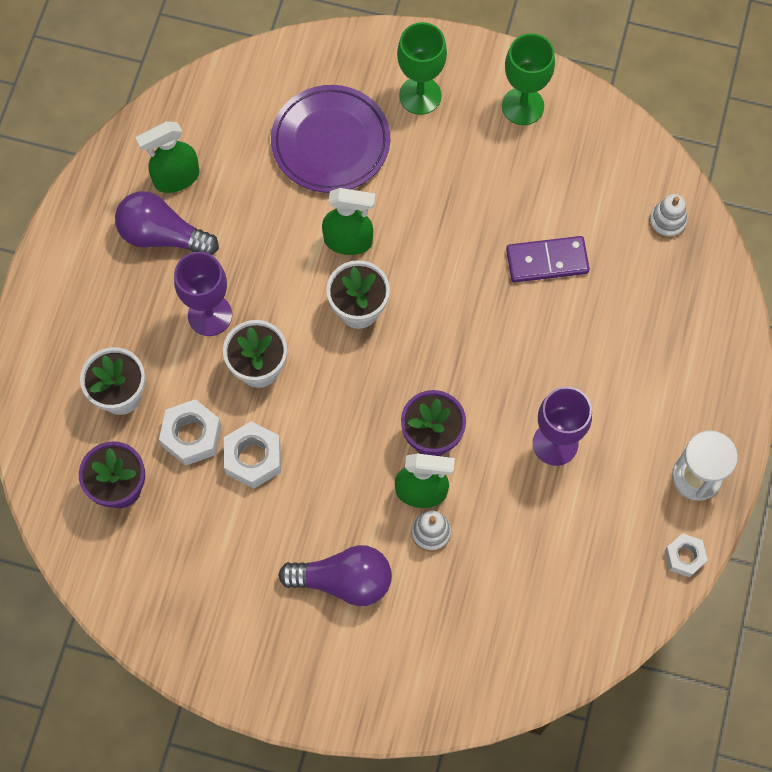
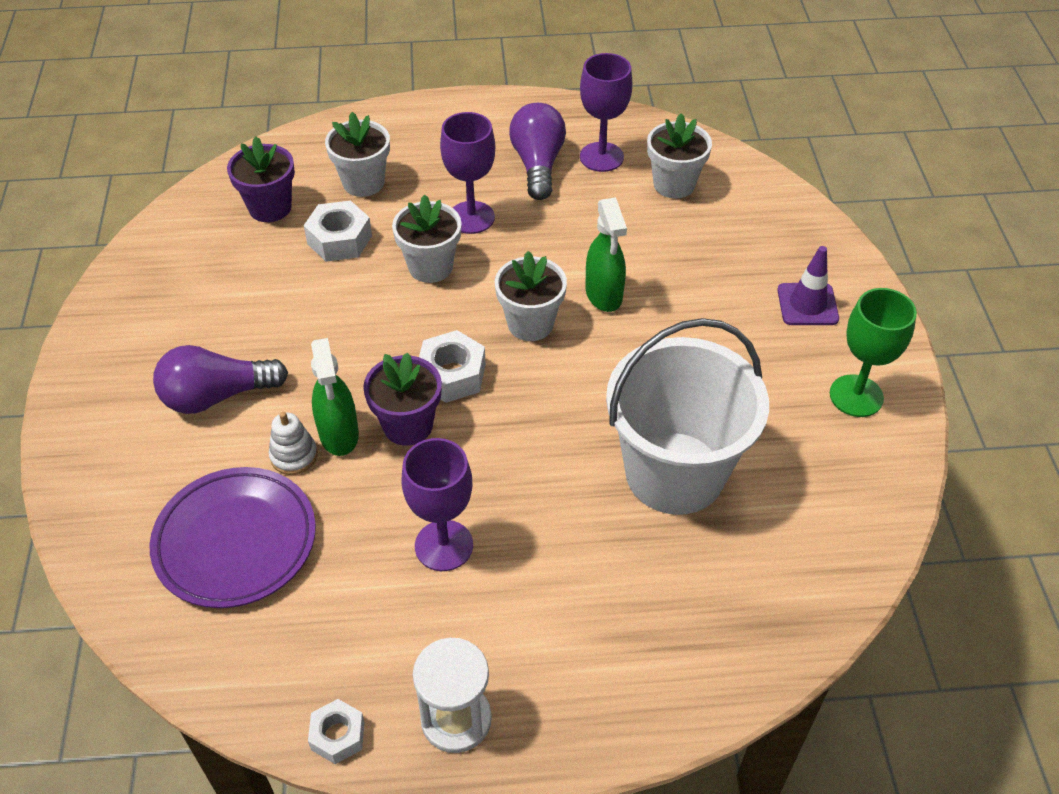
camera: 70 degrees right, 20 degrees down
green spray bottle [136,121,199,193] -> purple goblet [580,53,632,172]
white nut [224,421,281,489] -> white nut moved to [419,330,486,403]
purple plate [271,85,390,193] -> purple plate moved to [149,467,316,608]
purple light bulb [278,545,392,606] -> purple light bulb turned 90 degrees clockwise [153,345,288,414]
green goblet [397,22,447,115] -> purple traffic cone [777,246,839,325]
purple domino [506,236,590,283] -> white bucket [606,318,769,515]
white stacking toy [649,194,687,239] -> none
none -> white flower pot [647,114,712,199]

